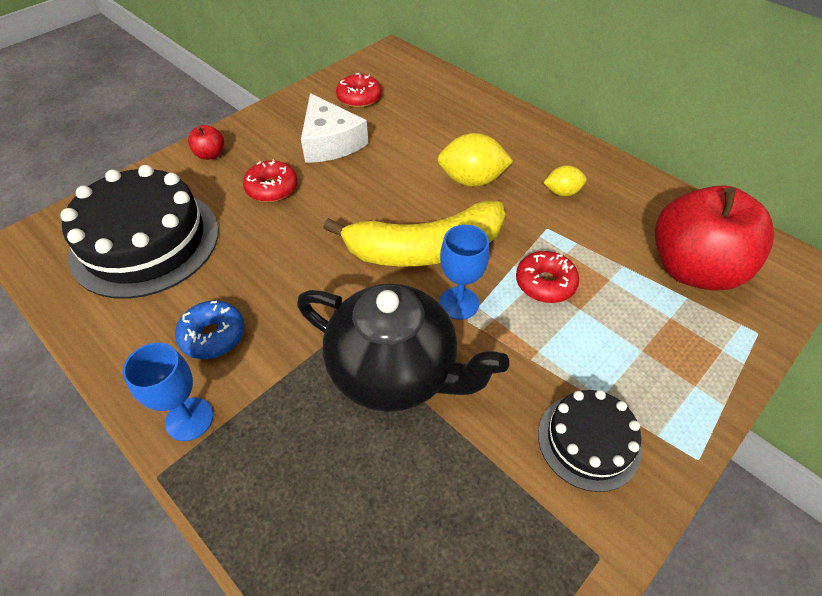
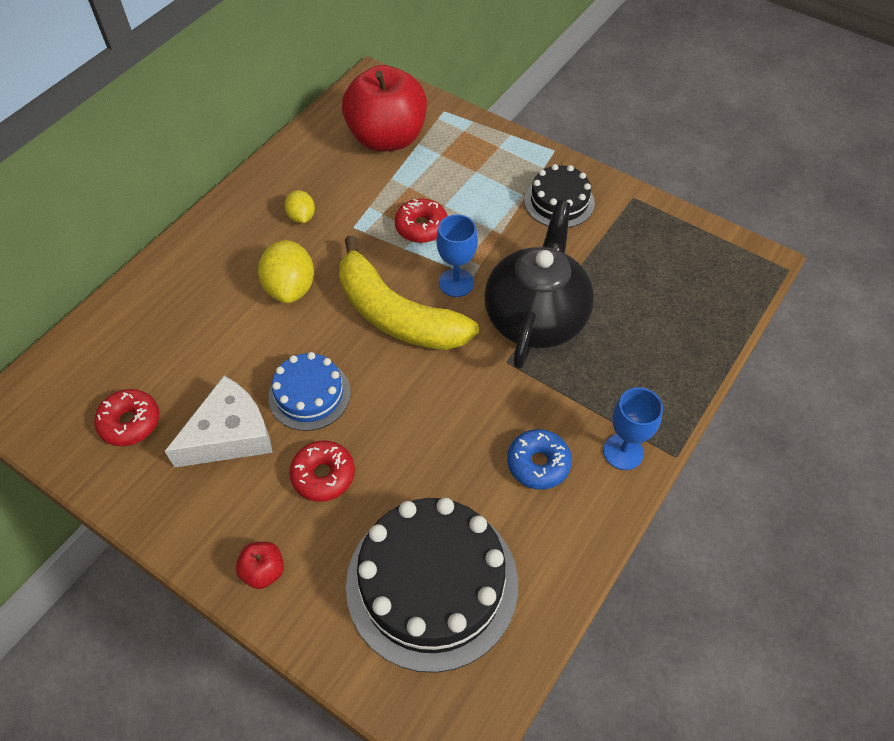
camera: 100 degrees left, 5 degrees up
yellow banana [323,201,505,267] -> yellow banana turned 150 degrees clockwise [339,235,479,350]
none -> blue cake [268,352,351,431]

